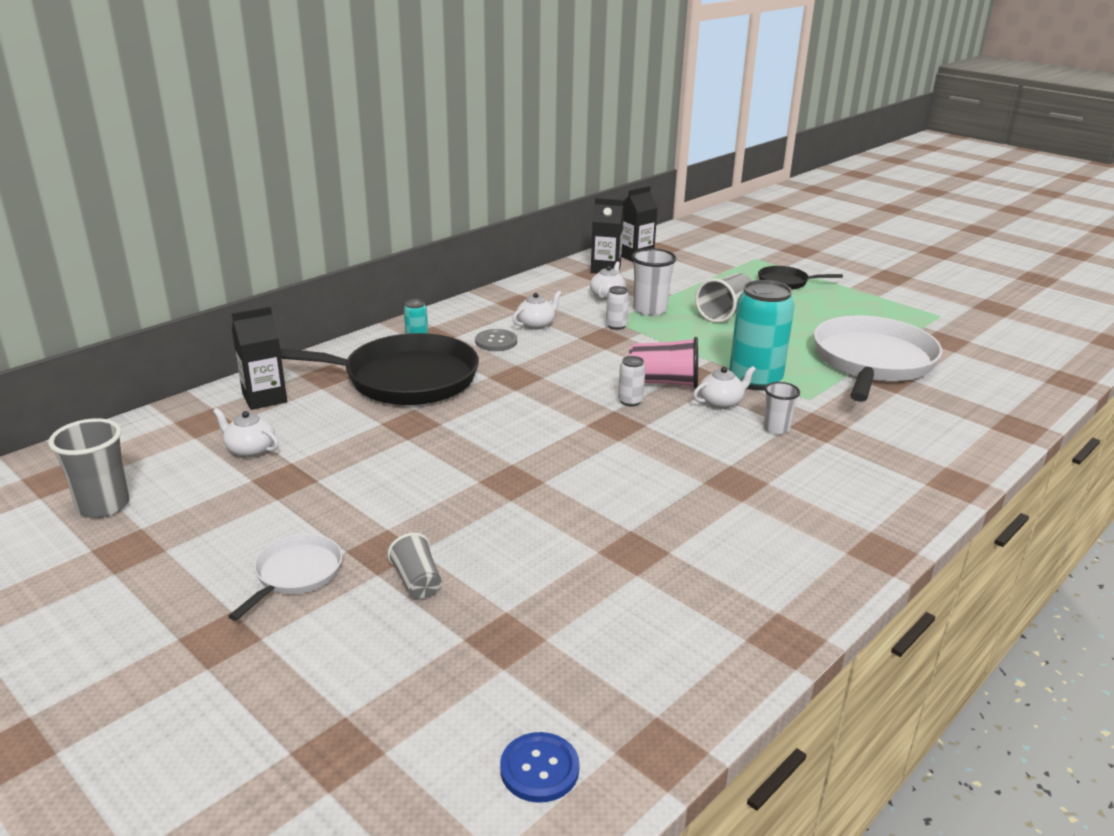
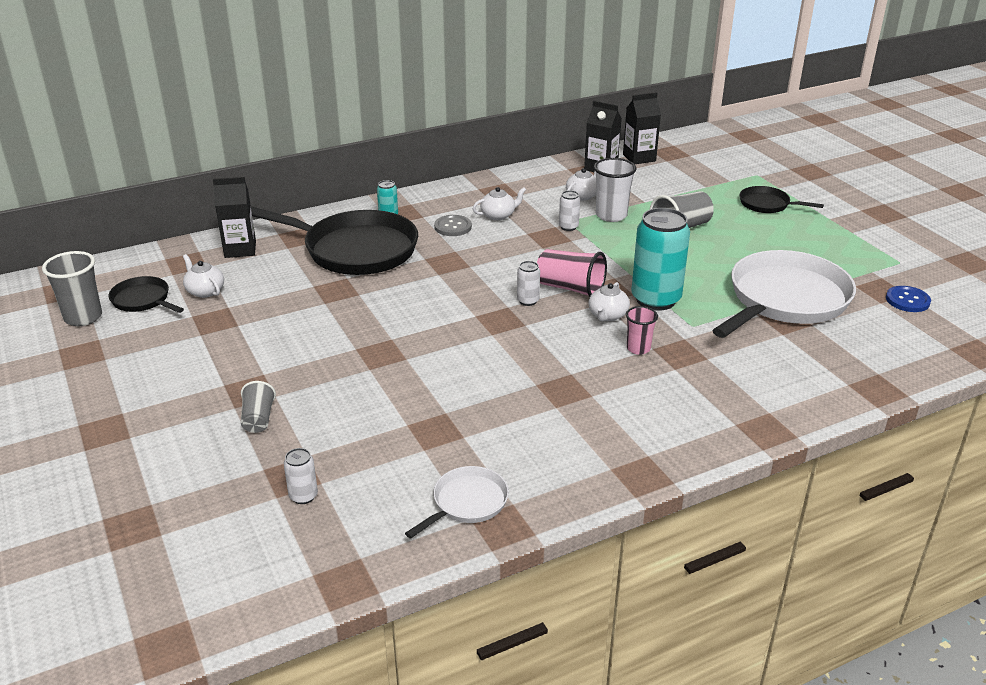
camera: 20 degrees right, 5 degrees up
white pan [228,534,342,621] -> white pan moved to [405,466,509,538]
blue button [500,732,580,803] -> blue button moved to [886,286,931,312]
white teapot [693,366,756,409] -> white teapot turned 120 degrees clockwise [589,282,630,321]
white cup [763,382,800,435] -> pink cup [626,306,658,355]
none -> black pan [108,276,184,313]
none -> white can [284,448,318,504]

